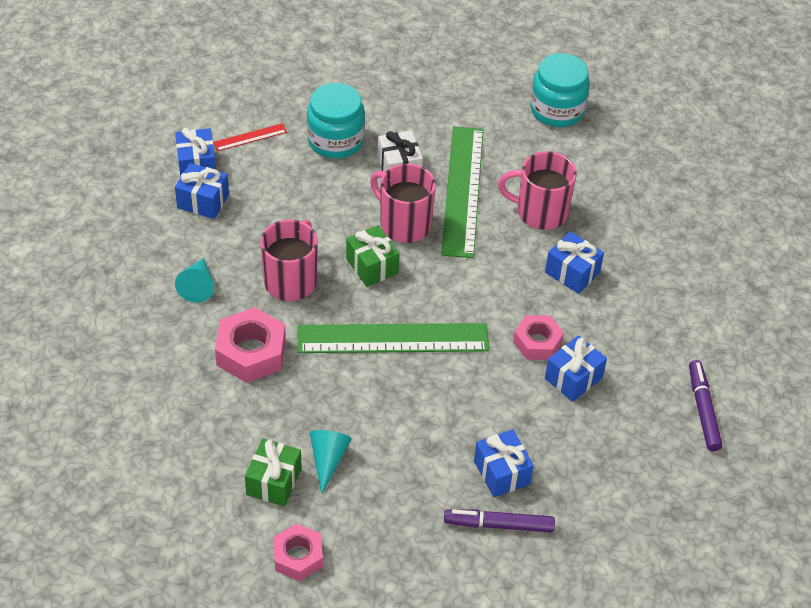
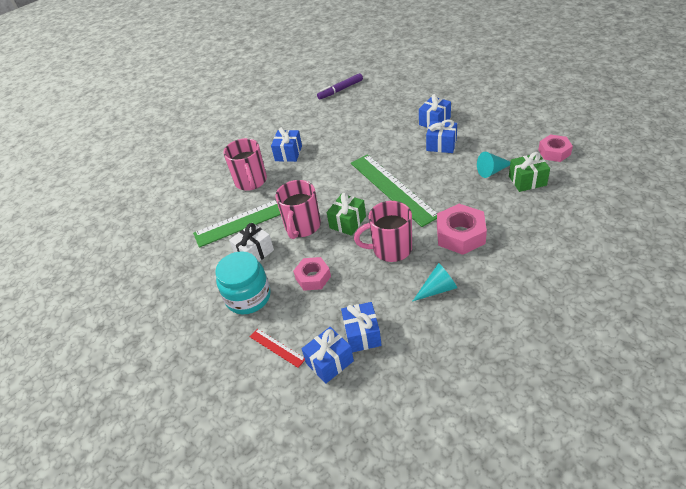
camera: 110 degrees left, 5 degrees down
purple marker [444,509,555,533] -> none
pink nut [513,315,564,360] -> pink nut moved to [293,257,331,291]
turquoise jar [530,53,590,127] -> none
blue gift [545,335,607,402] -> blue gift moved to [426,119,457,153]

